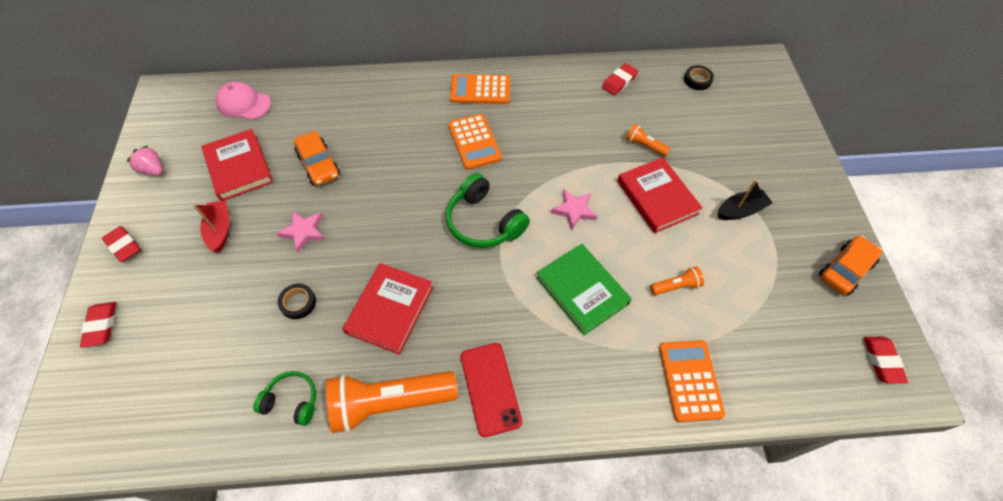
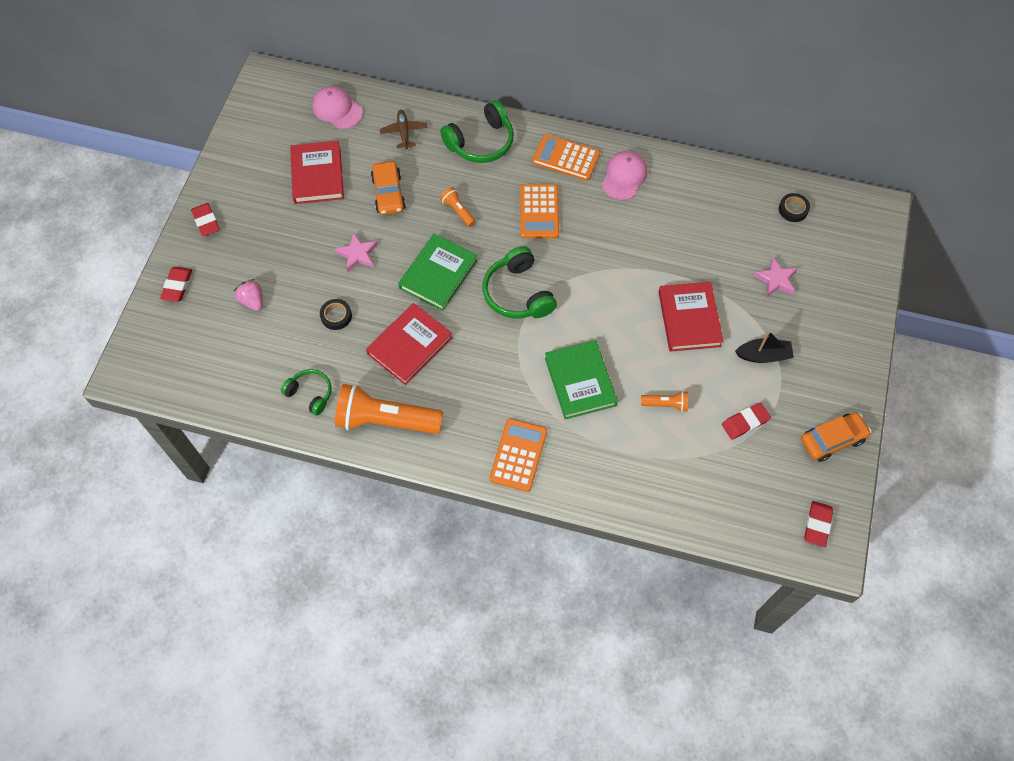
camera: 20 degrees right, 5 degrees up
pink strawberry [127,145,163,176] -> pink strawberry moved to [234,279,263,311]
red boat [193,200,229,253] -> none
red phone [461,343,522,437] -> none
pink star [551,189,597,230] -> pink star moved to [753,257,798,297]
red eraser [602,63,638,95] -> red eraser moved to [722,403,771,440]
orange flashlight [626,124,670,156] -> orange flashlight moved to [440,187,476,227]
orange calculator [659,340,725,422] -> orange calculator moved to [489,419,547,492]
none -> brown plane [380,110,427,149]
none -> green book [398,234,477,311]
none -> green headphones [440,100,514,163]
none -> pink cap [602,151,647,200]

